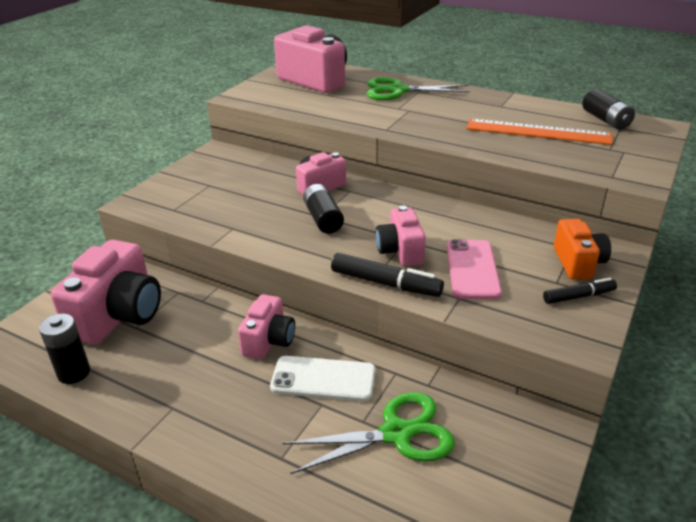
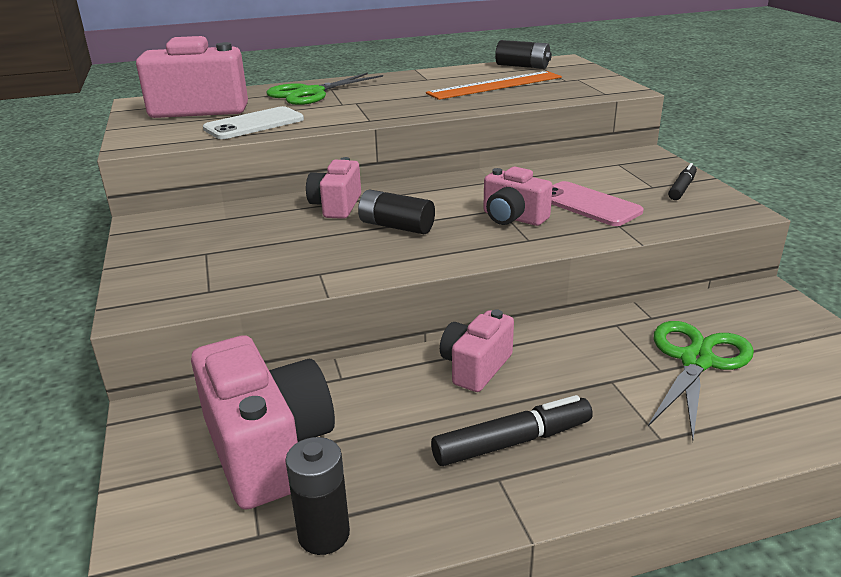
camera: 45 degrees left, 5 degrees down
pink camera [238,294,295,360] -> pink camera turned 120 degrees counterclockwise [440,310,514,392]
white phone [270,356,375,401] -> white phone moved to [203,106,304,139]
black marker [331,253,444,297] -> black marker moved to [431,395,593,466]
orange camera [554,219,611,280] -> none

